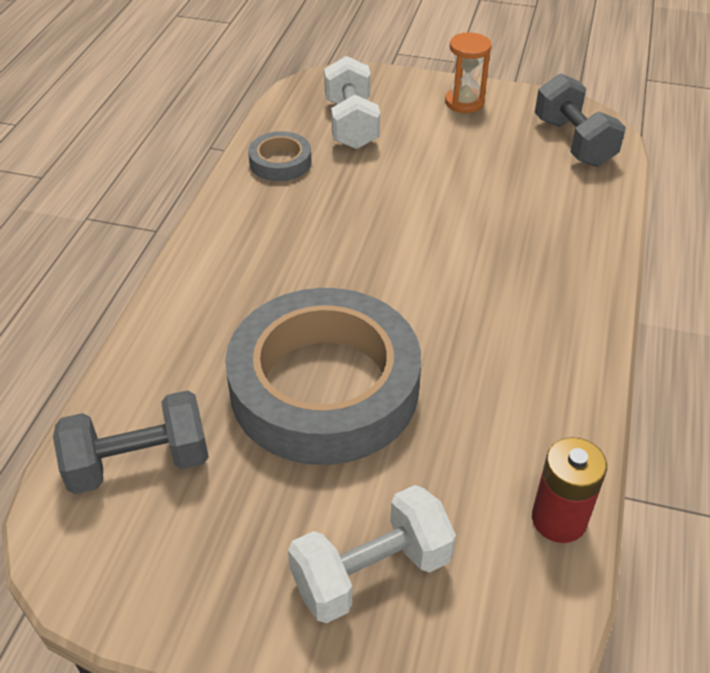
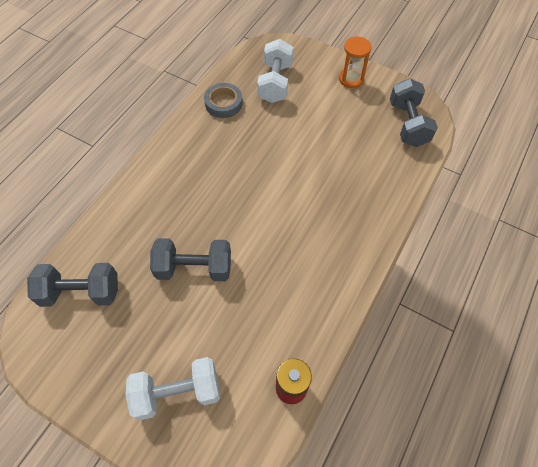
camera: 15 degrees right, 15 degrees up
grey tape [225,288,421,465] -> grey dumbbell [150,238,231,281]

